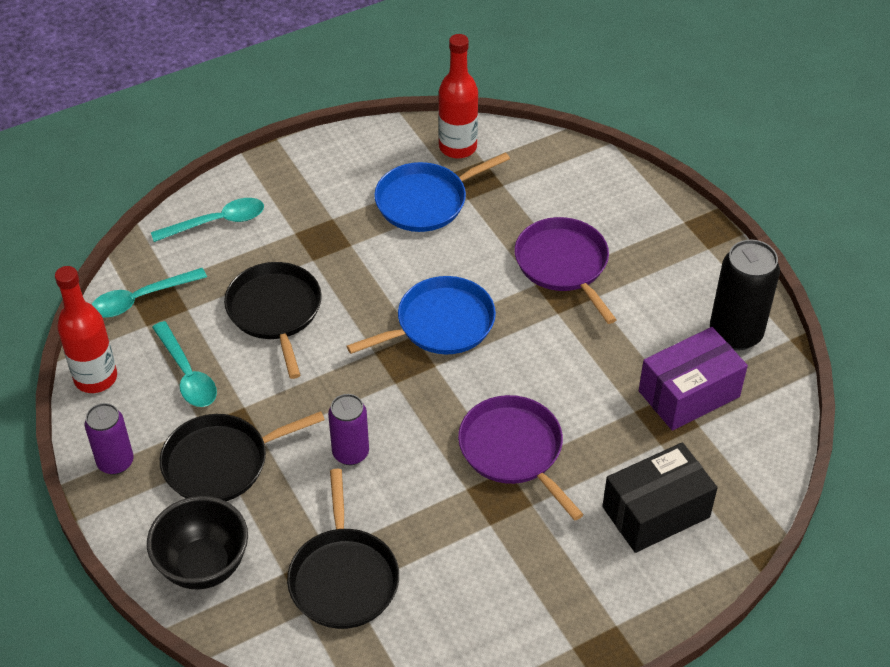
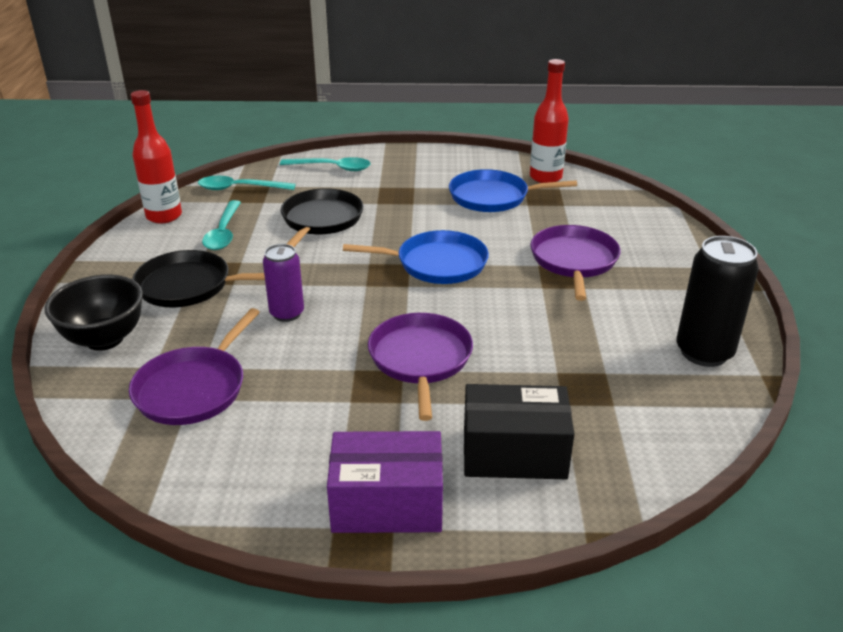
camera: 30 degrees right, 15 degrees down
purple can [85,403,133,475] -> none
black pan [287,469,399,629] -> purple pan [129,308,260,425]
purple box [639,327,748,431] -> purple box moved to [327,431,443,533]

